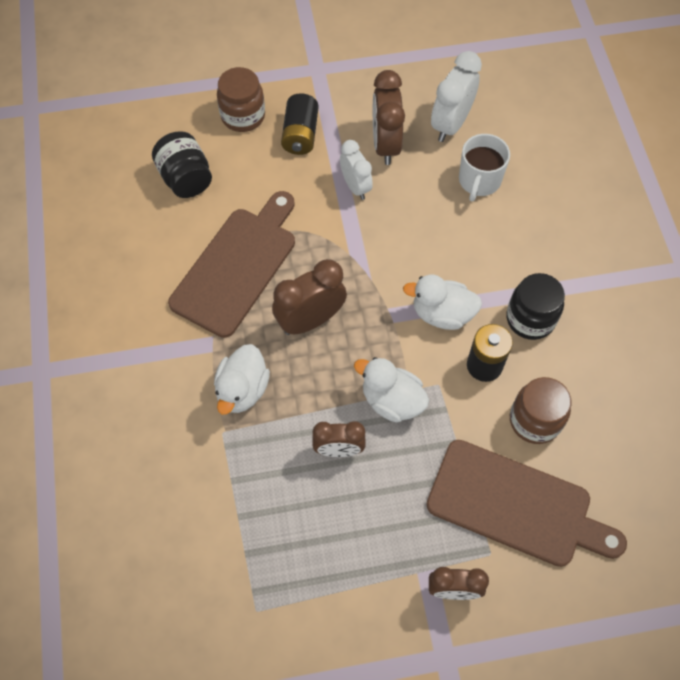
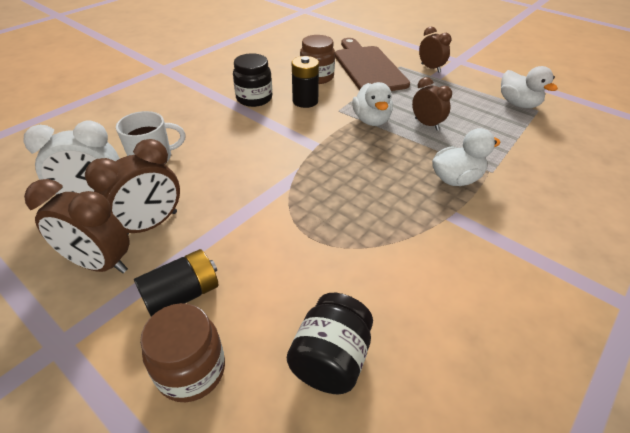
camera: 130 degrees left, 20 degrees down
brown cutting board [168,191,295,338] -> none
brown clock [272,259,347,335] -> brown clock moved to [24,179,130,273]
white clock [340,140,373,200] -> none
white duck [403,275,482,330] -> white duck moved to [501,66,558,108]

